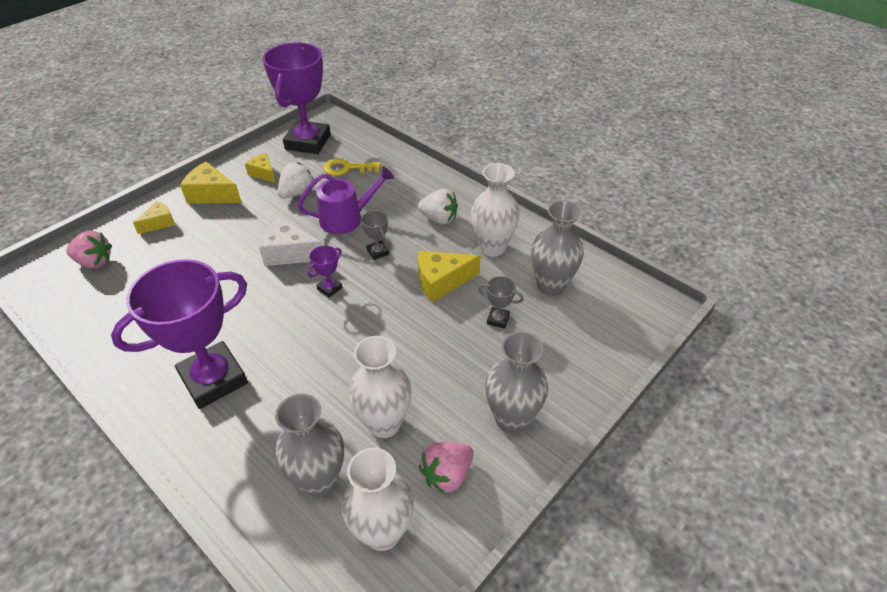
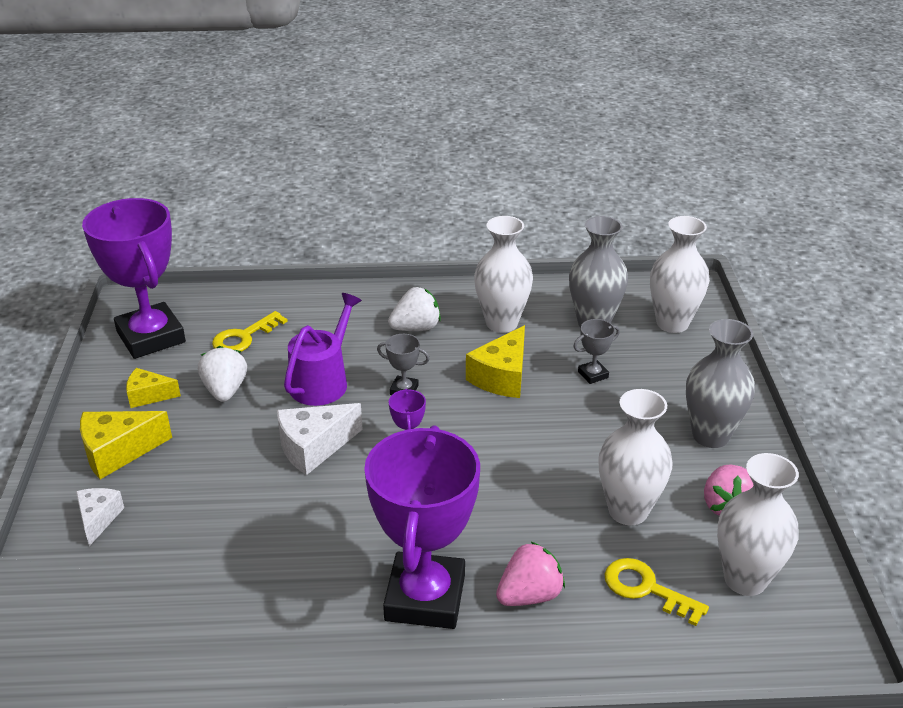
camera: 45 degrees left, 10 degrees down
pink strawberry [66,231,112,268] -> pink strawberry moved to [496,542,565,606]
yellow cheese [133,201,175,234] -> white cheese [76,488,124,546]
grey vase [275,394,344,497] -> yellow key [604,558,709,626]
none -> white vase [650,216,710,333]

